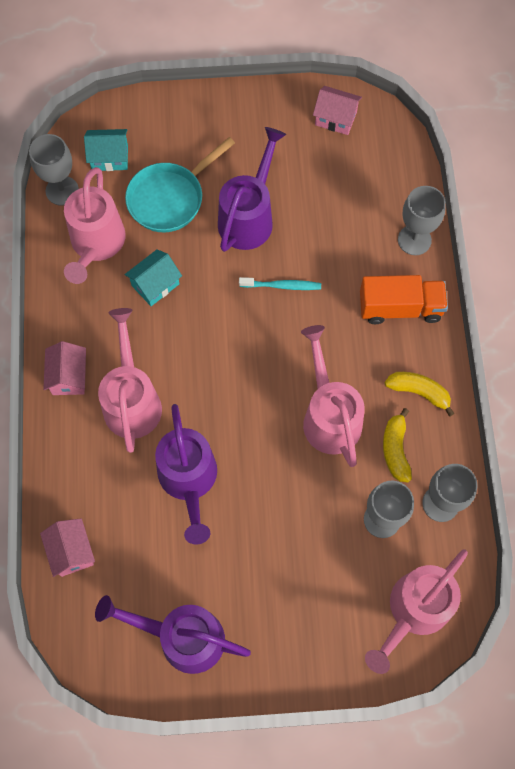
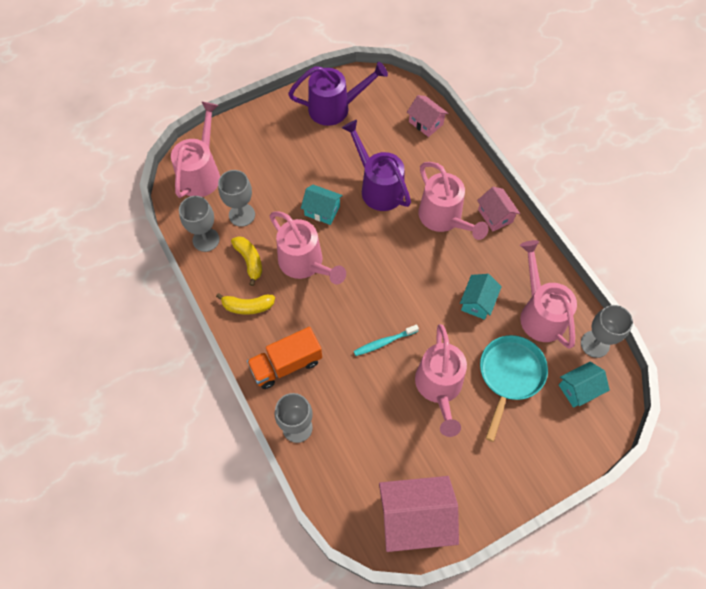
camera: 155 degrees right, 5 degrees down
purple watering can [218,127,286,252] -> pink watering can [415,324,467,437]
pink house [313,86,362,135] -> pink house [379,476,459,552], size x1.78
none -> turquoise house [301,185,343,225]

